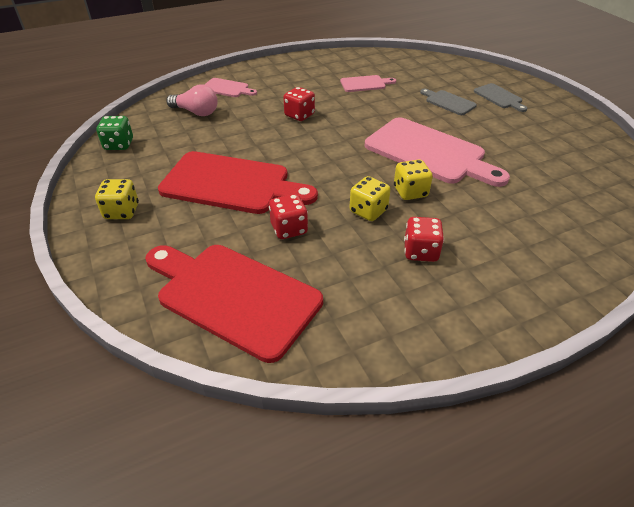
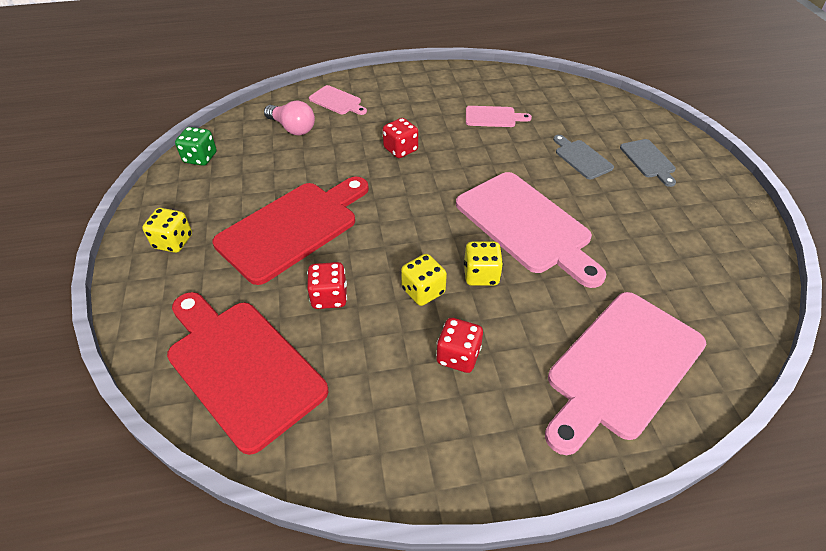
camera: 15 degrees right, 5 degrees up
red cutting board [158,151,318,214] -> red cutting board turned 75 degrees counterclockwise [212,177,369,285]
none -> pink cutting board [545,292,706,455]

